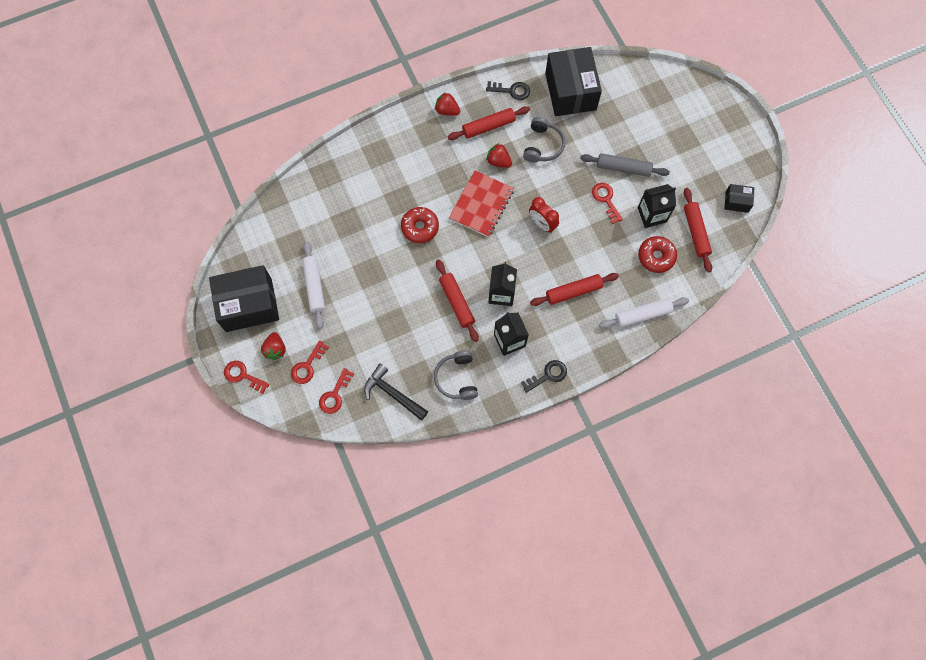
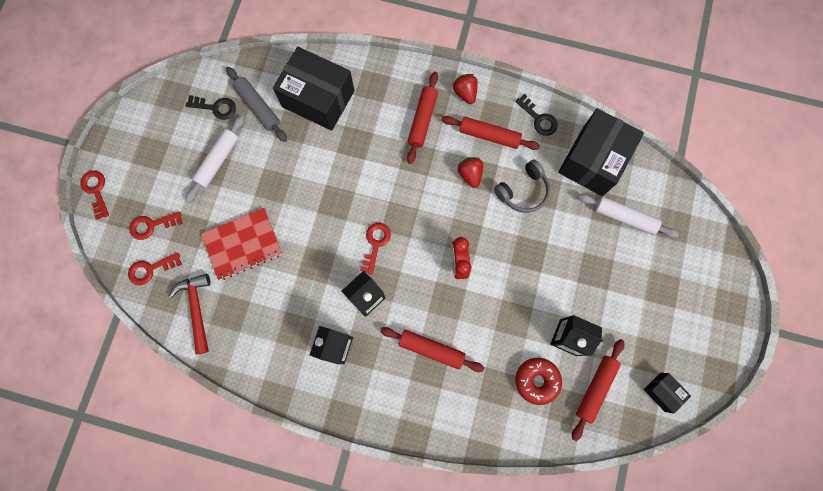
camera: 40 degrees right, 5 degrees up
black box [209,265,279,332] -> black box moved to [273,47,354,131]
red strawberry [261,332,286,360] -> none
black hammer [364,364,428,421] -> red hammer [169,274,210,354]
red donut [401,207,439,243] -> none
grey headphones [434,350,478,400] -> none
red rolling pin [436,260,479,342] -> red rolling pin moved to [407,72,438,164]
red notebook [449,171,514,237] -> red notebook moved to [201,208,283,280]
black key [521,360,567,393] -> black key moved to [186,95,236,120]
grey rolling pin [580,153,670,177] -> grey rolling pin moved to [226,67,287,142]
red key [592,183,623,224] -> red key moved to [360,223,391,274]
white rolling pin [599,297,689,328] -> white rolling pin moved to [578,194,679,238]

